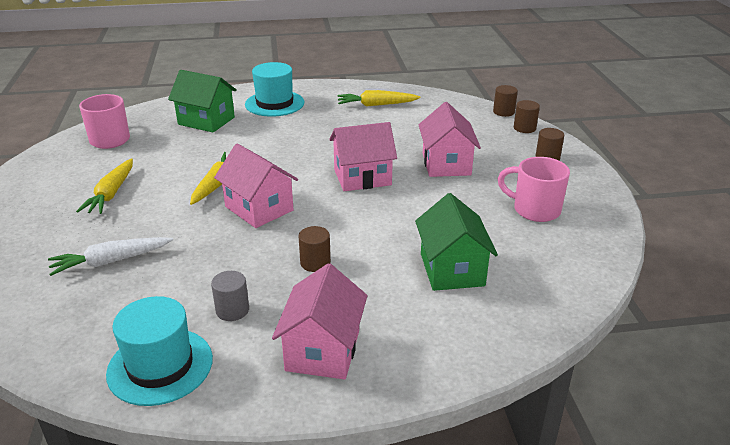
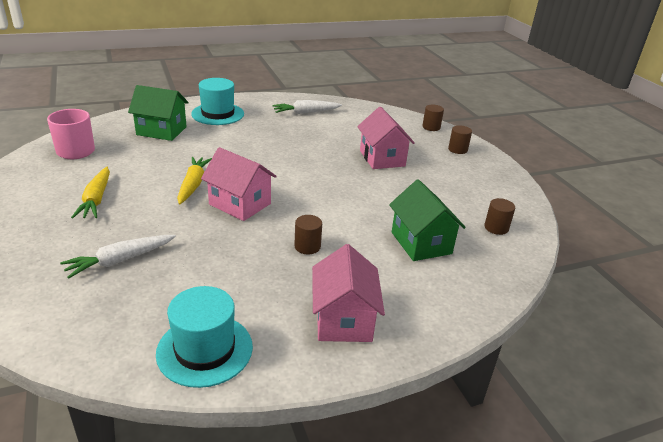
camera: 15 degrees left, 0 degrees up
grey cylinder [211,271,249,321] -> none
pink house [329,122,397,191] -> none
yellow carrot [337,90,421,107] -> white carrot [272,100,342,114]
brown cylinder [493,85,518,117] -> brown cylinder moved to [484,198,515,235]
pink mug [498,157,570,222] -> none

